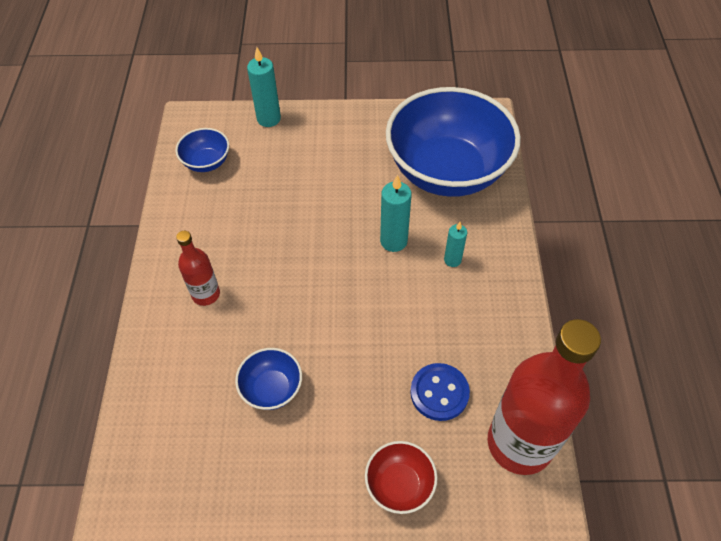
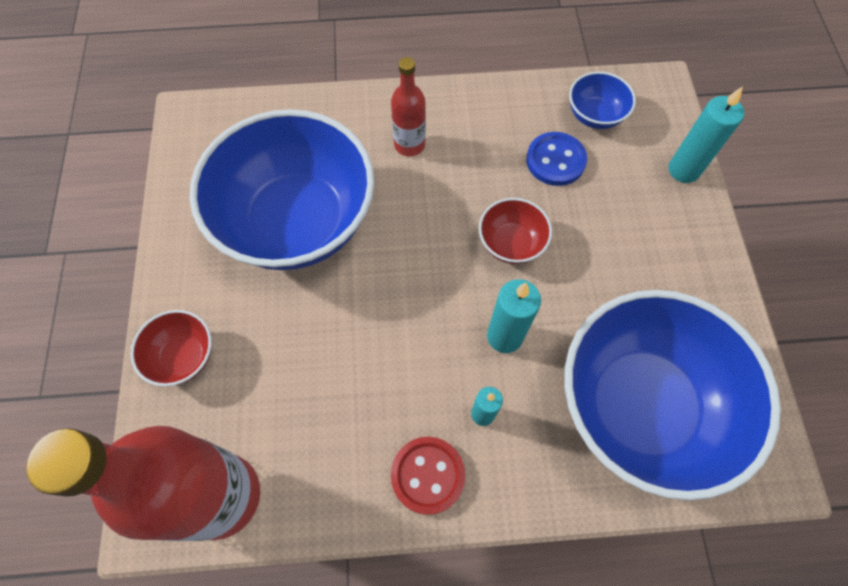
camera: 85 degrees right, 10 degrees up
blue bowl [235,348,302,410] -> blue bowl [189,109,374,270], size x2.38
blue button [410,363,470,421] -> blue button moved to [526,132,587,186]
none -> red button [391,437,465,515]
none -> red bowl [479,198,552,264]

